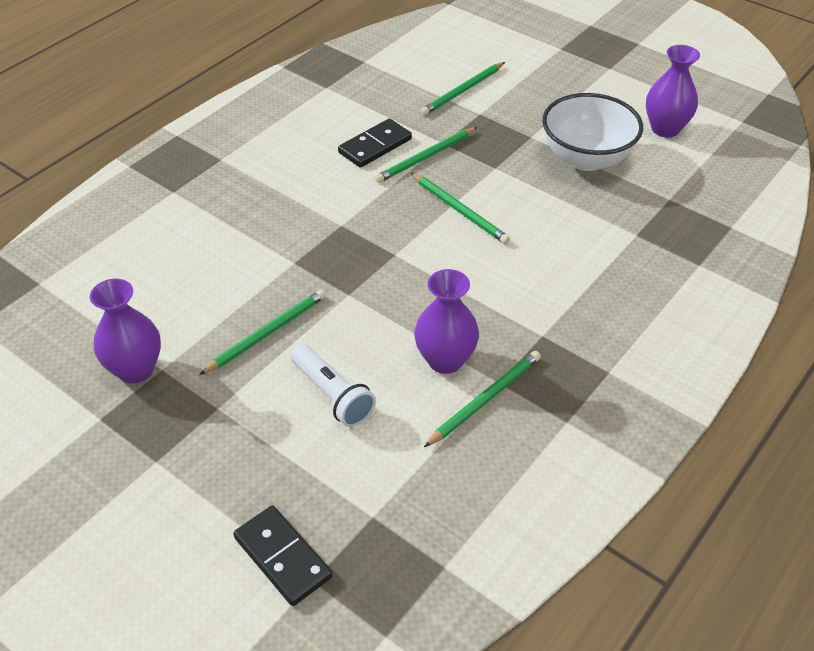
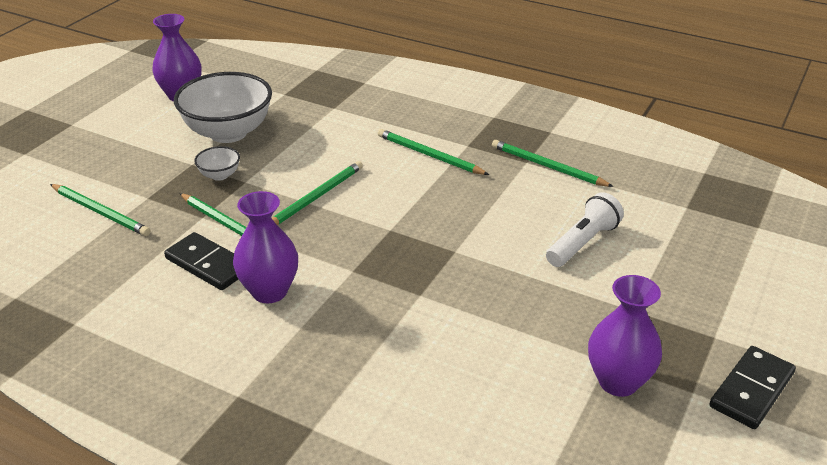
camera: 100 degrees left, 10 degrees down
green pencil [199,290,326,375] -> green pencil moved to [378,129,489,175]
black domino [233,505,333,606] -> black domino moved to [710,346,796,429]
purple vase [414,269,479,374] -> purple vase moved to [233,191,298,303]
none -> white bowl [194,146,240,181]

